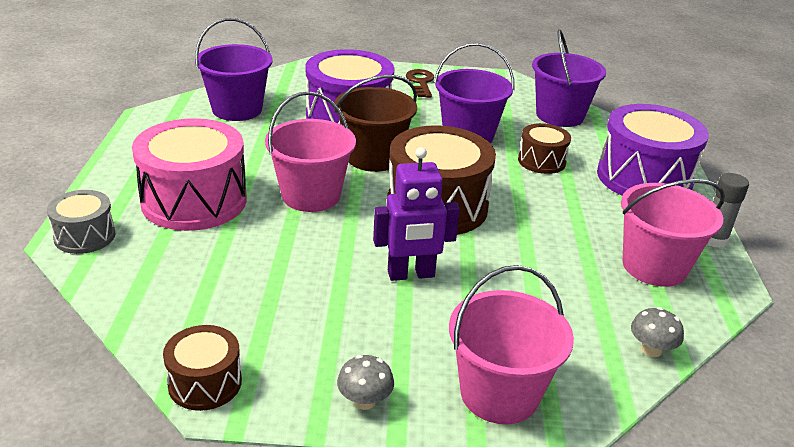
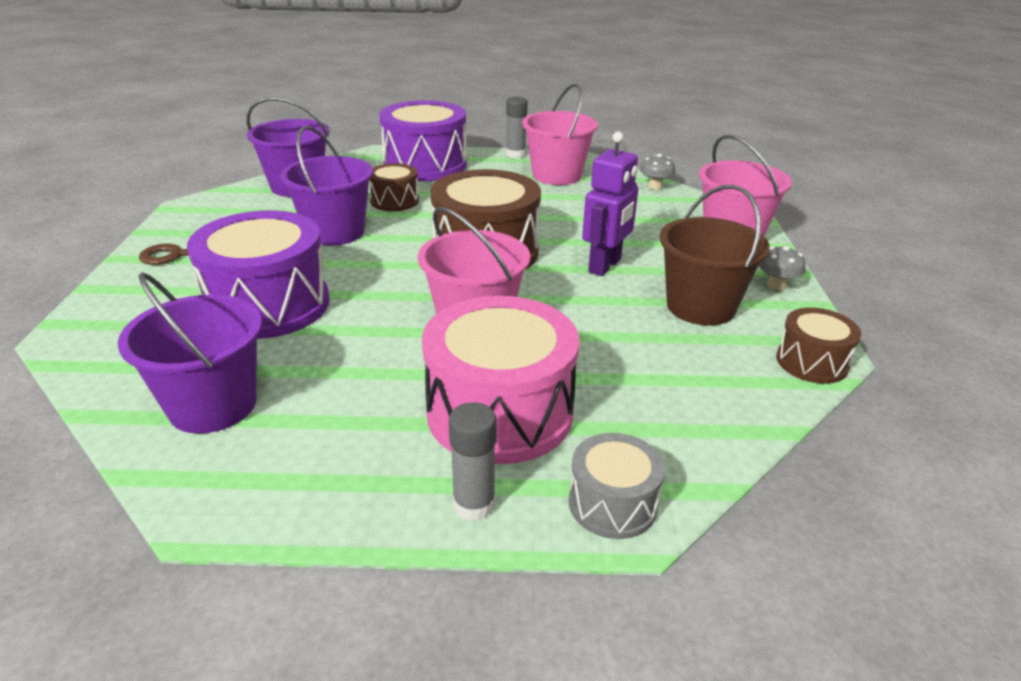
camera: 90 degrees left, 0 degrees up
brown bucket [334,75,417,172] -> brown bucket moved to [660,185,770,326]
purple robot [373,147,460,281] -> purple robot turned 45 degrees clockwise [582,132,638,276]
none -> grey glue stick [449,402,497,521]

